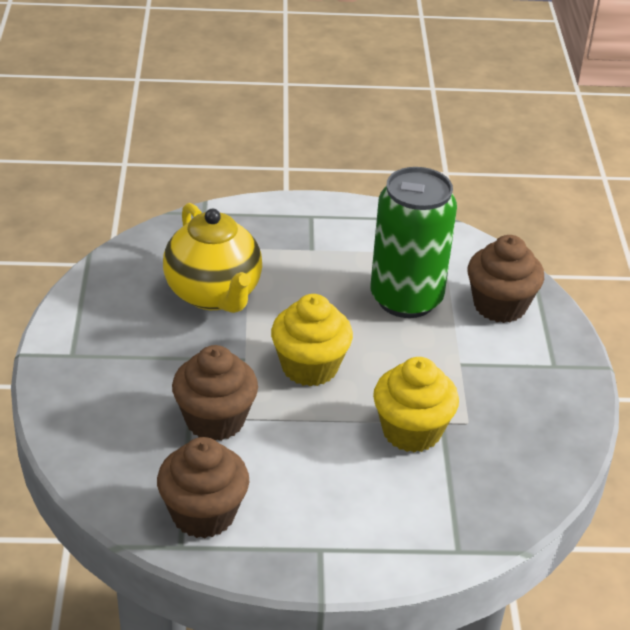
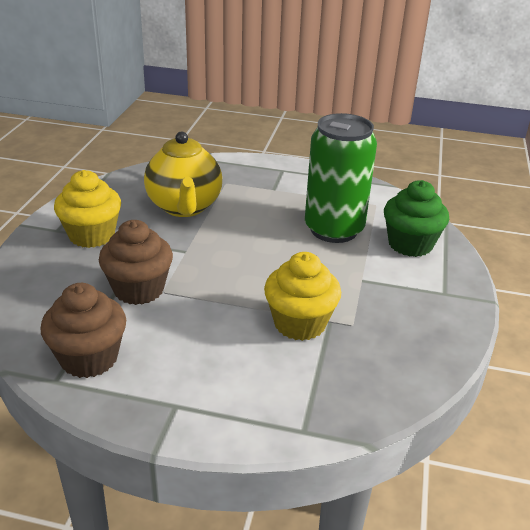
camera: 15 degrees right, 5 degrees down
yellow cupcake [271,294,353,386] -> yellow cupcake moved to [54,170,121,248]
brown cupcake [467,235,544,323] -> green cupcake [384,180,449,257]

